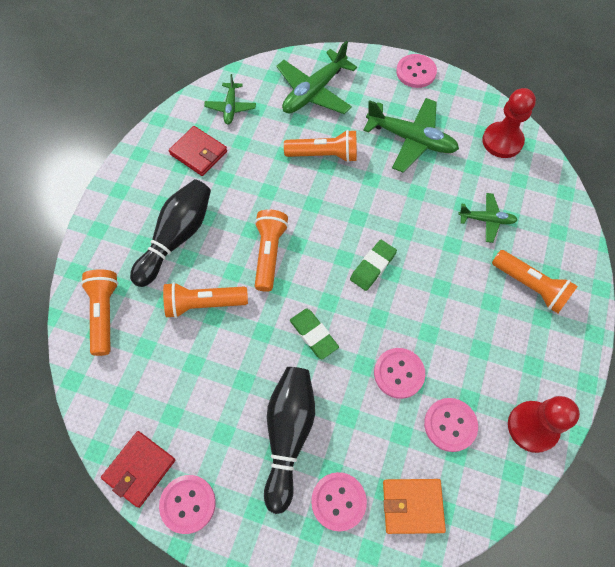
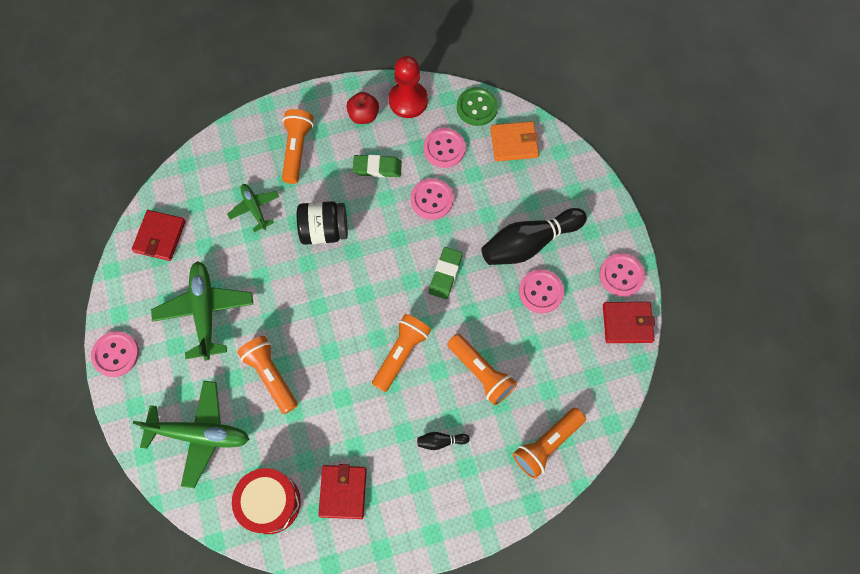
camera: 125 degrees left, 5 degrees up
black bowling pin [130,179,211,287] -> black bowling pin [417,432,470,450], size x0.42
green plane [204,74,256,124] -> red drum [232,468,301,534]
orange flashlight [255,209,288,292] -> orange flashlight turned 150 degrees clockwise [372,314,431,392]
pink button [311,472,367,531] -> pink button moved to [519,269,564,313]
green eraser [350,240,397,291] -> green eraser moved to [353,155,402,177]
orange wallet [383,479,446,534] -> orange wallet turned 60 degrees counterclockwise [491,121,539,161]
red pawn [482,88,536,158] -> red wallet [132,210,186,261]
none -> black jar [297,201,348,245]
none -> red apple [346,92,379,124]
none -> green button [457,87,498,126]

